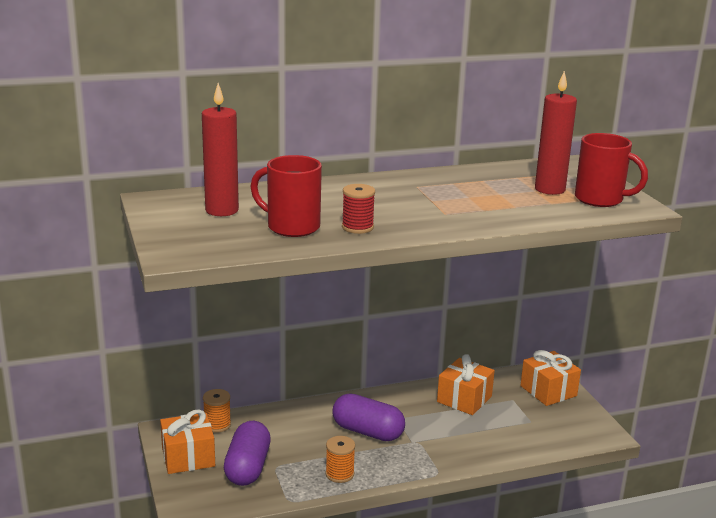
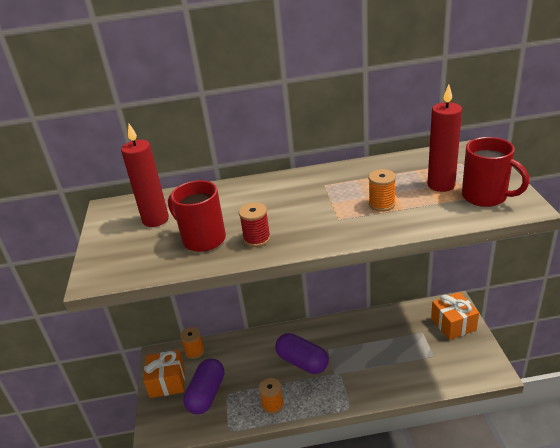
camera: 15 degrees right, 10 degrees up
orange gift [437,354,495,415] -> none
none -> orange spool [368,169,396,212]

